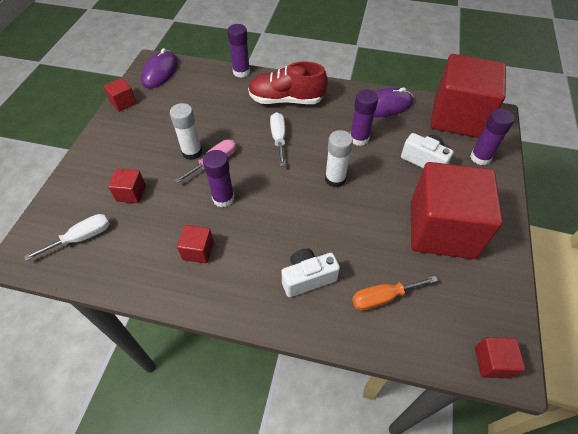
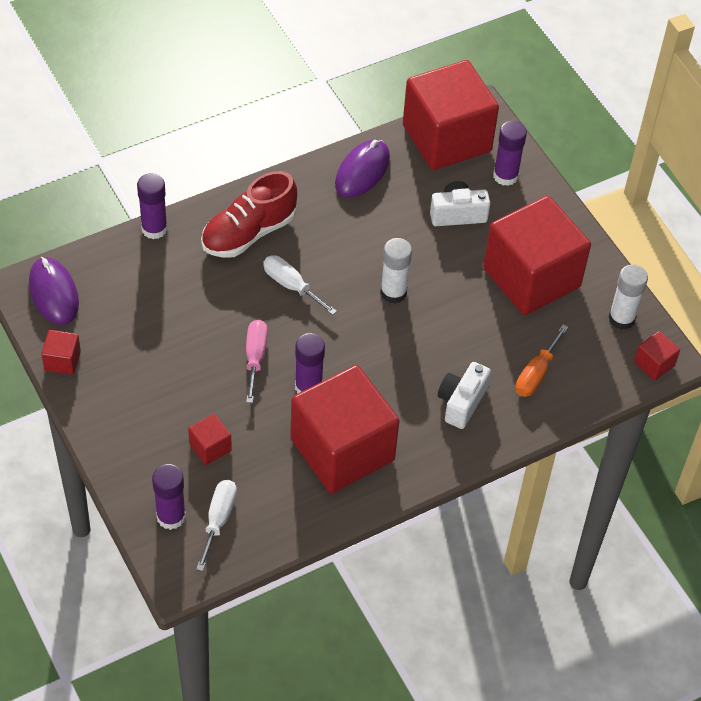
camera: 45 degrees left, 0 degrees up
white glue stick [170,103,202,160] -> white glue stick moved to [609,264,648,330]
red cube [177,225,214,263] -> red cube [290,365,399,493], size x2.49
purple glue stick [350,89,378,146] -> purple glue stick moved to [152,464,186,530]

